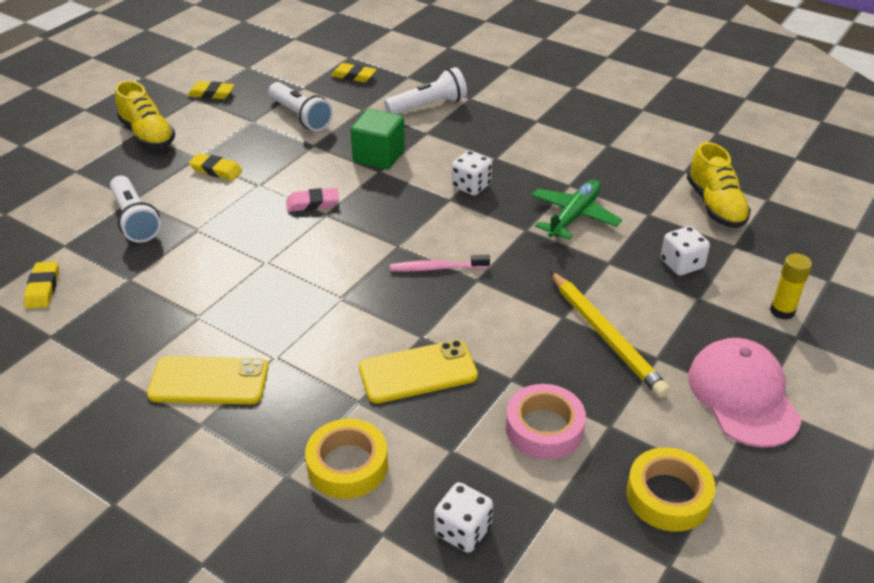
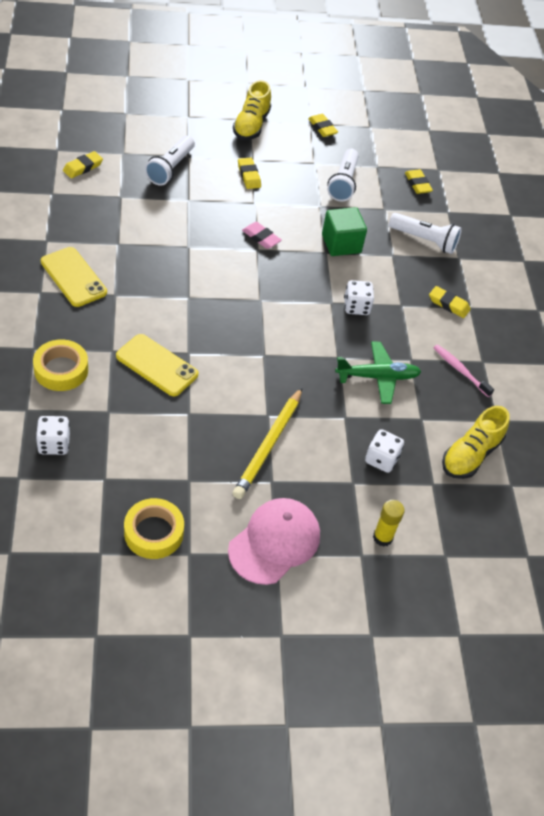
camera: 45 degrees right, 10 degrees up
pink toothbrush [390,255,490,272] -> pink toothbrush moved to [433,344,494,397]
pink tape [506,384,586,460] -> none
none -> yellow eraser [429,286,471,318]

